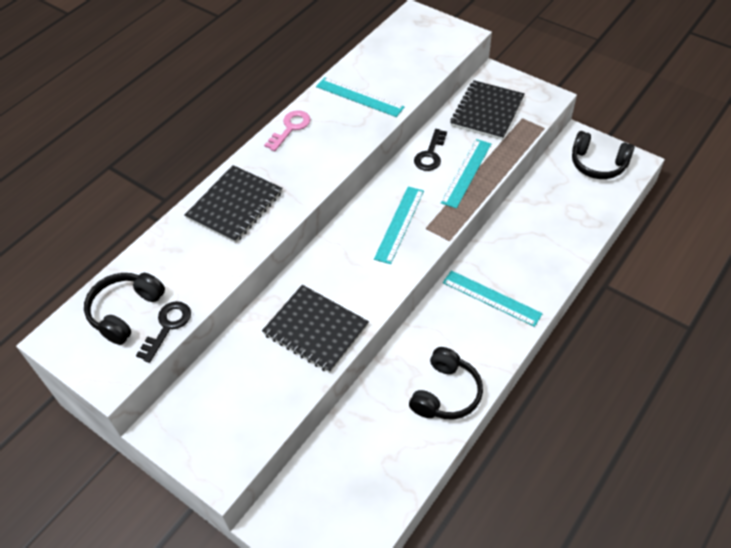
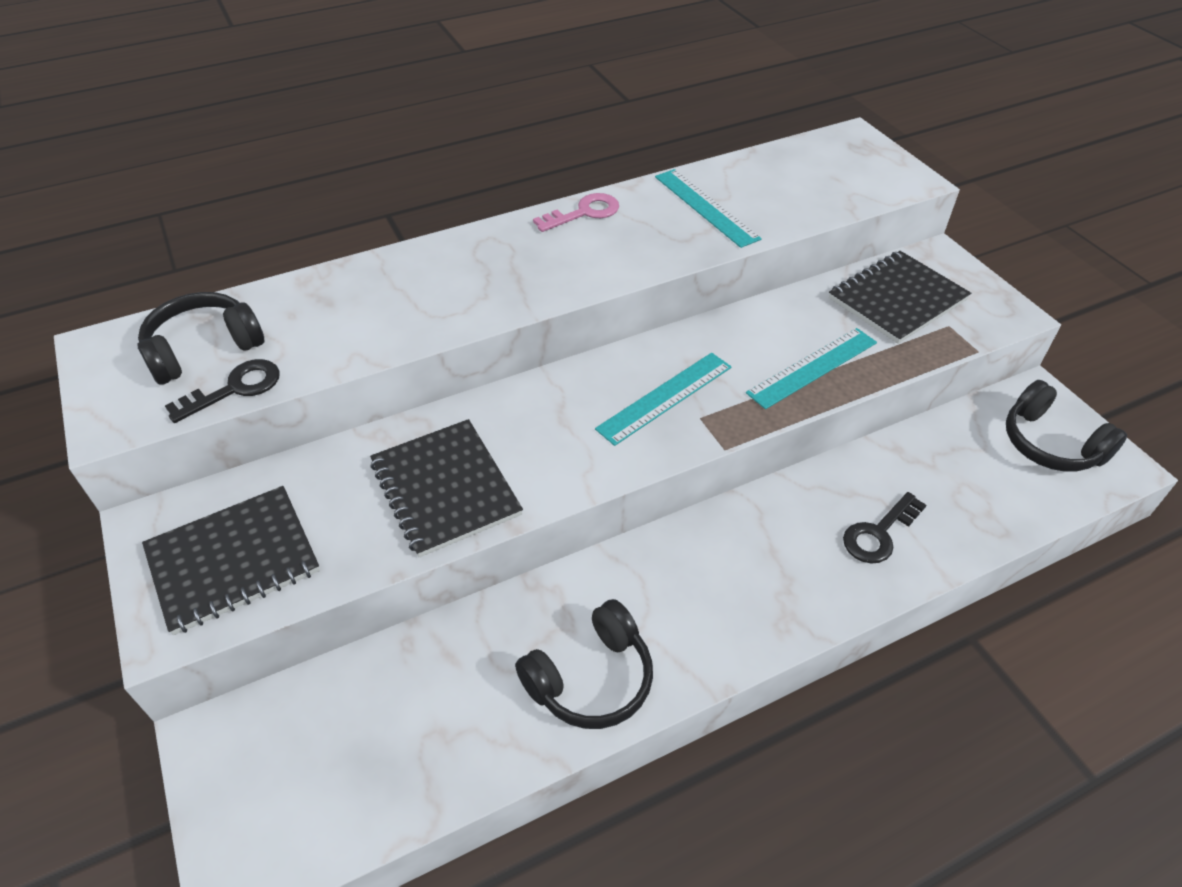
camera: 25 degrees right, 5 degrees down
black notebook [184,165,282,243] -> black notebook moved to [142,486,320,635]
black key [414,129,447,171] -> black key moved to [843,492,926,564]
turquoise ruler [443,270,543,327] -> none

